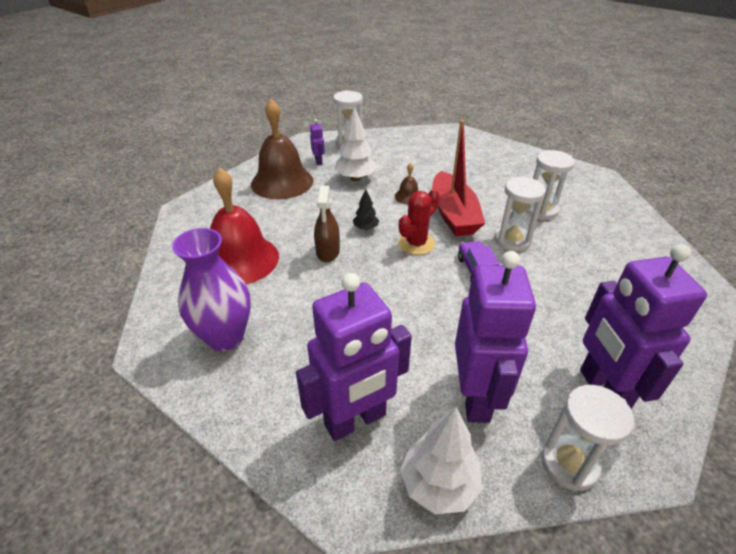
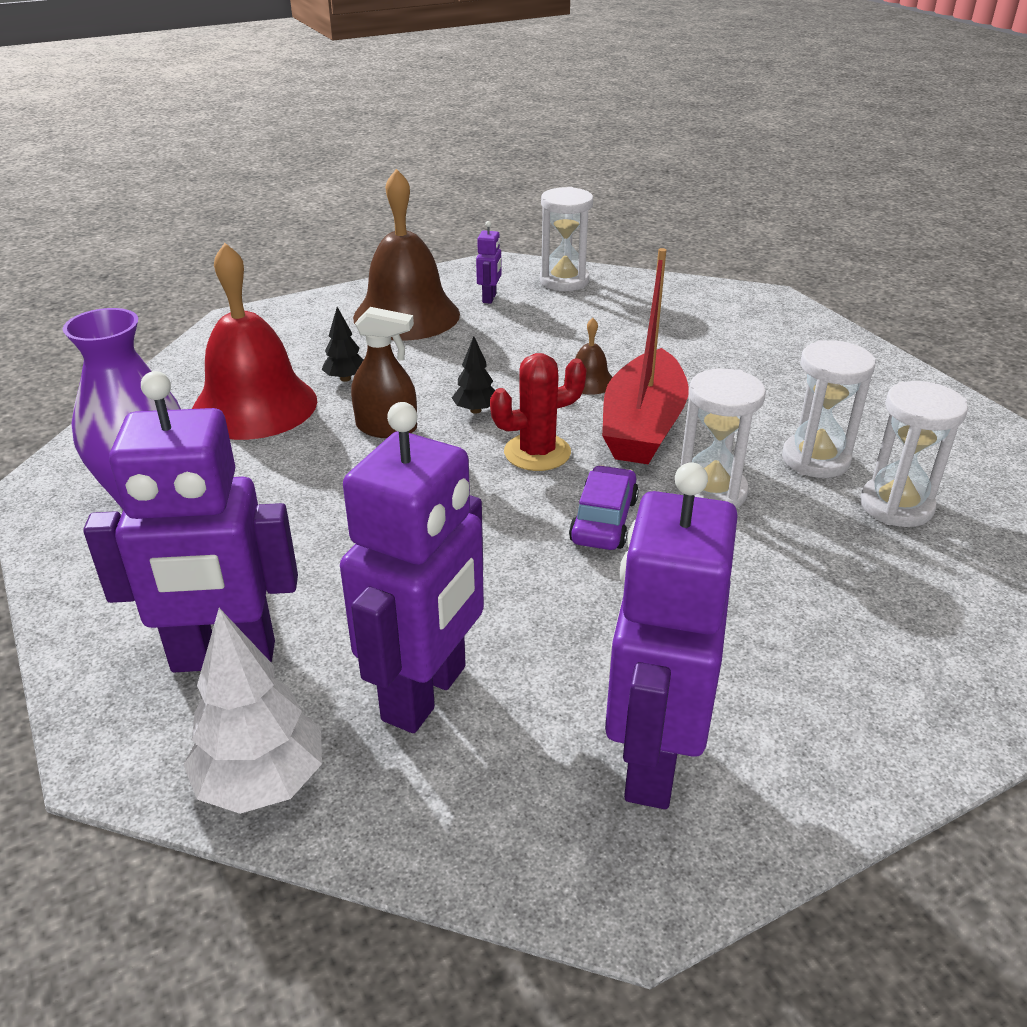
camera: 25 degrees right, 5 degrees down
brown spray bottle [314,186,340,262] -> brown spray bottle turned 105 degrees counterclockwise [351,307,417,438]
white tree [335,106,377,181] -> none
white hourglass [542,385,634,492] -> white hourglass moved to [860,381,968,527]
none -> black tree [321,307,364,382]

